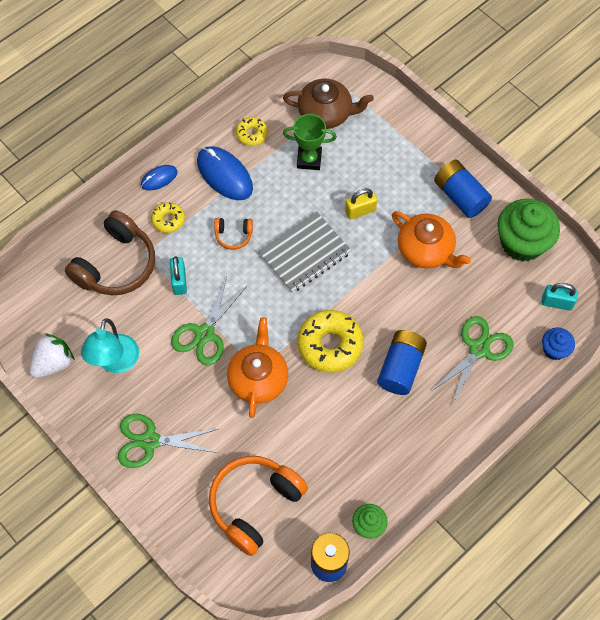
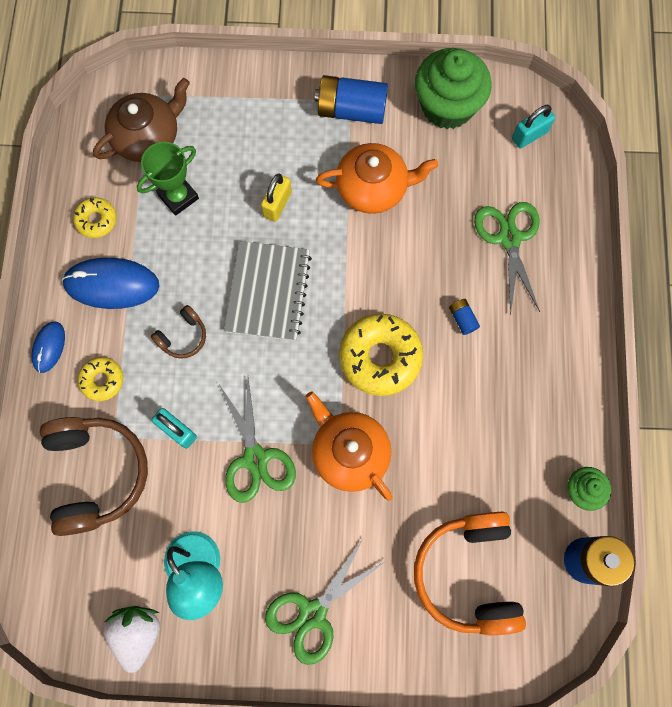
camera: 45 degrees left, 10 degrees up
orange headphones [214,218,253,250] -> brown headphones [151,305,206,359]
blue battery [377,330,427,395] -> blue battery [449,299,480,335], size x0.46
blue cupcake [542,328,575,360] -> none

